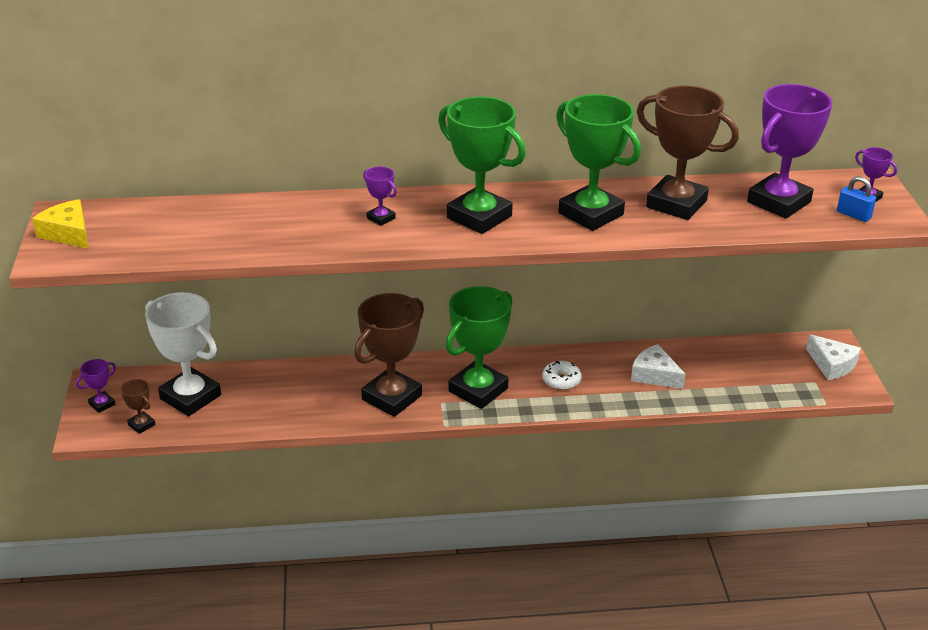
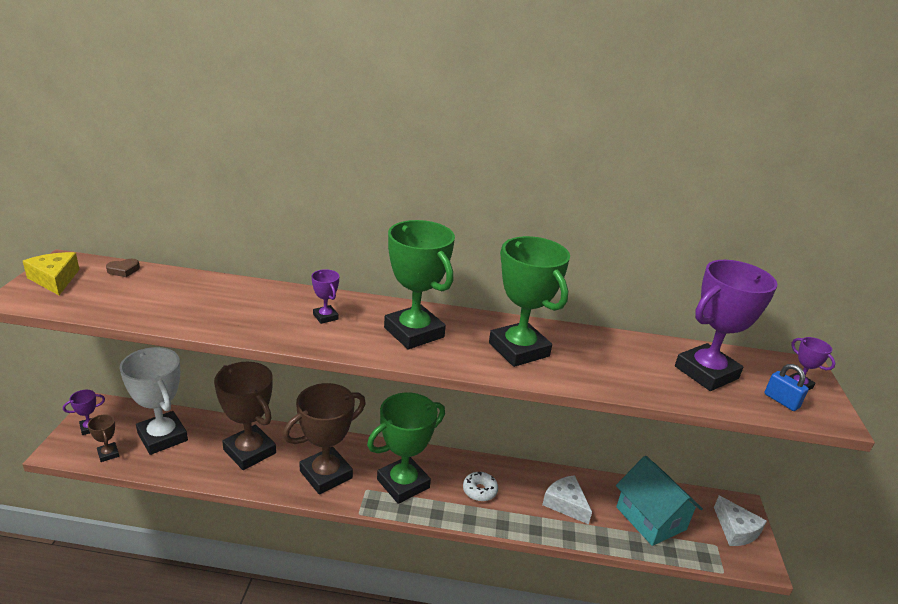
camera: 10 degrees right, 5 degrees down
brown trophy [637,86,739,220] -> brown trophy moved to [214,362,276,470]
none -> brown heart [106,259,140,277]
none -> turquoise house [616,456,703,546]

